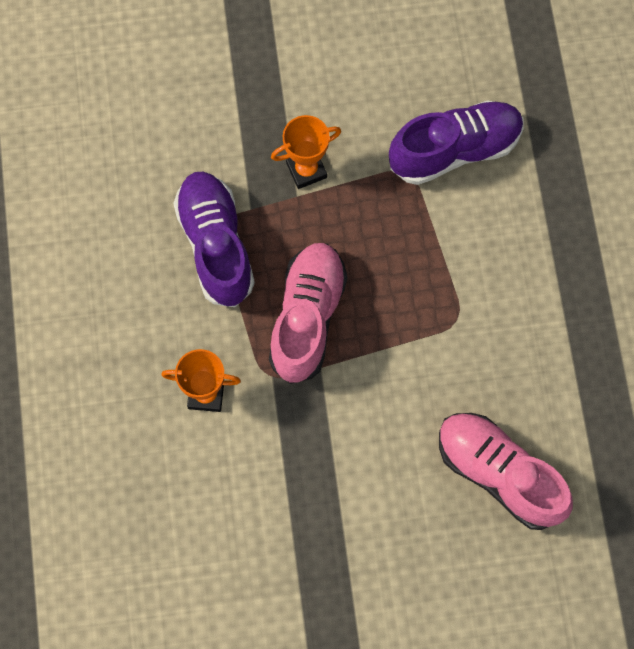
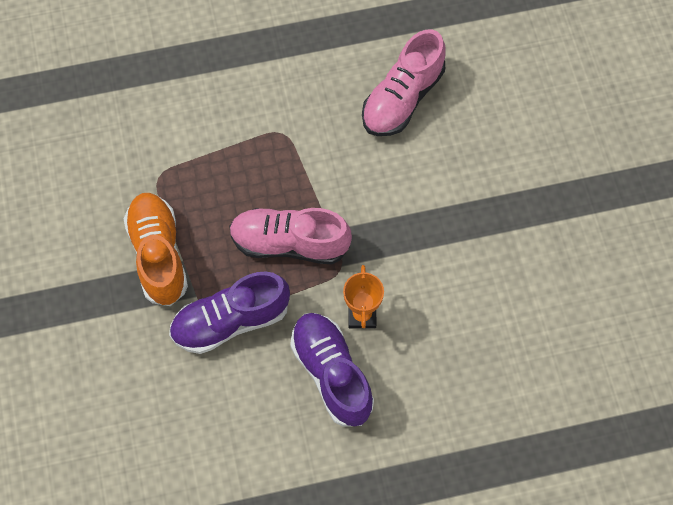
camera: 95 degrees left, 5 degrees down
orange trophy [271,115,341,189] -> orange shoe [124,193,188,306]
purple shoe [389,100,524,185] -> purple shoe moved to [290,313,374,427]

